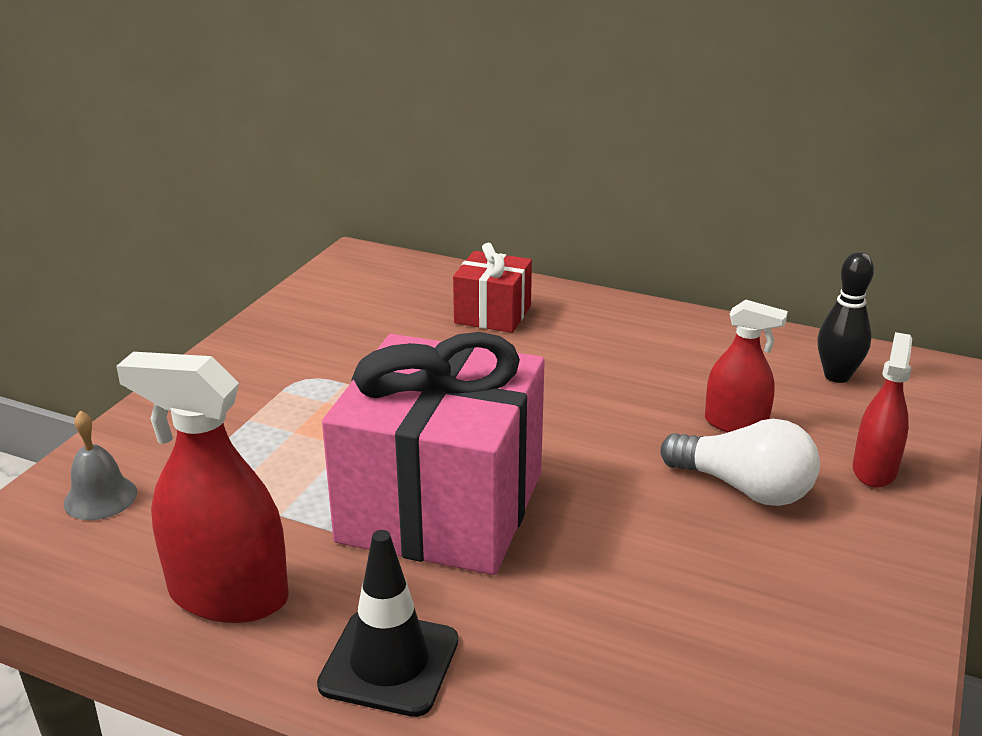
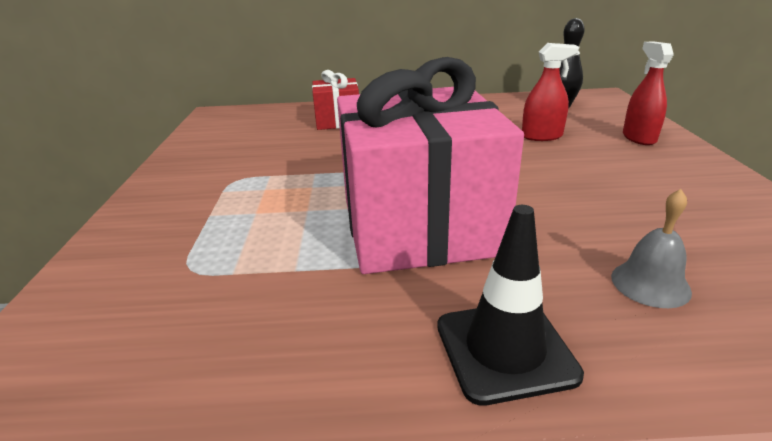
camera: 25 degrees left, 0 degrees up
grey bell [64,411,137,520] -> grey bell moved to [611,189,692,308]
red spray bottle [116,352,289,623] -> none
white light bulb [660,419,820,506] -> none

